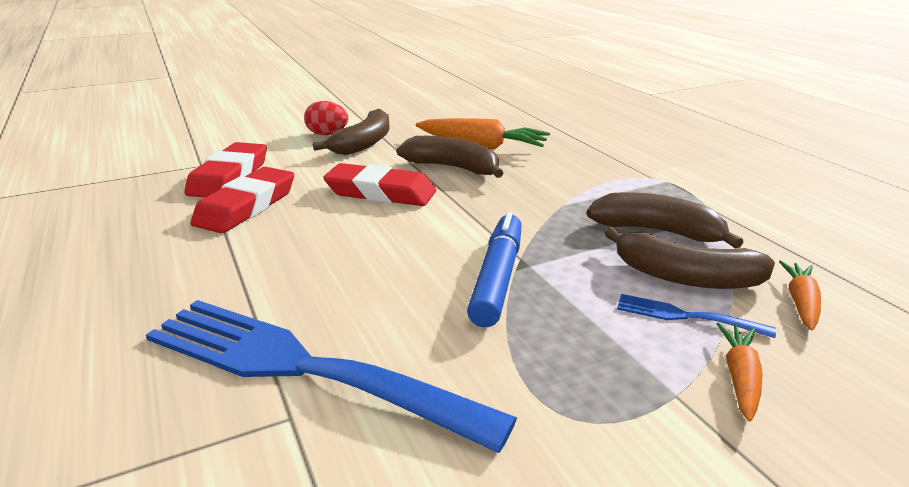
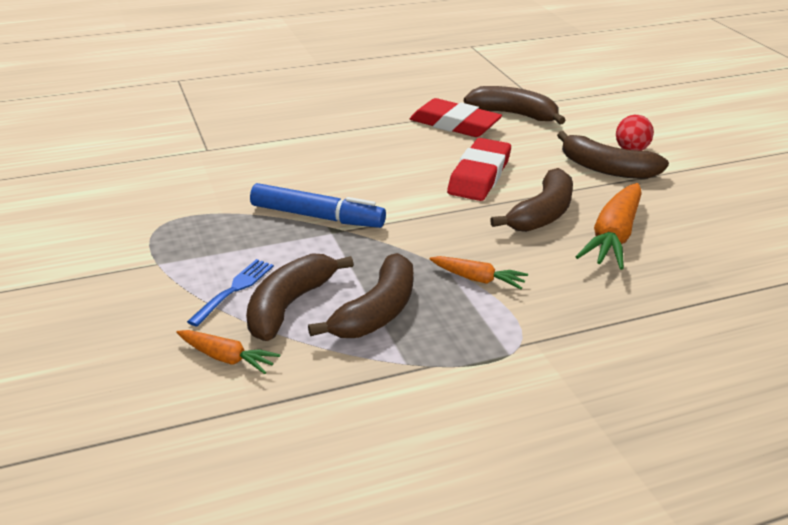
camera: 95 degrees right, 5 degrees up
blue fork [146,300,517,453] -> none
red eraser [185,142,267,198] -> brown banana [464,86,566,124]
orange carrot [717,323,763,422] -> orange carrot moved to [429,256,528,289]

